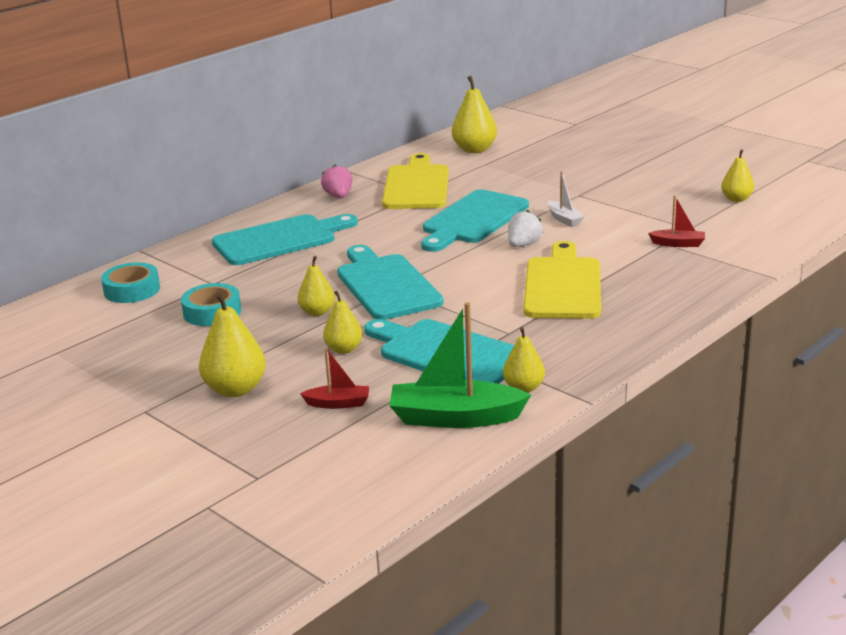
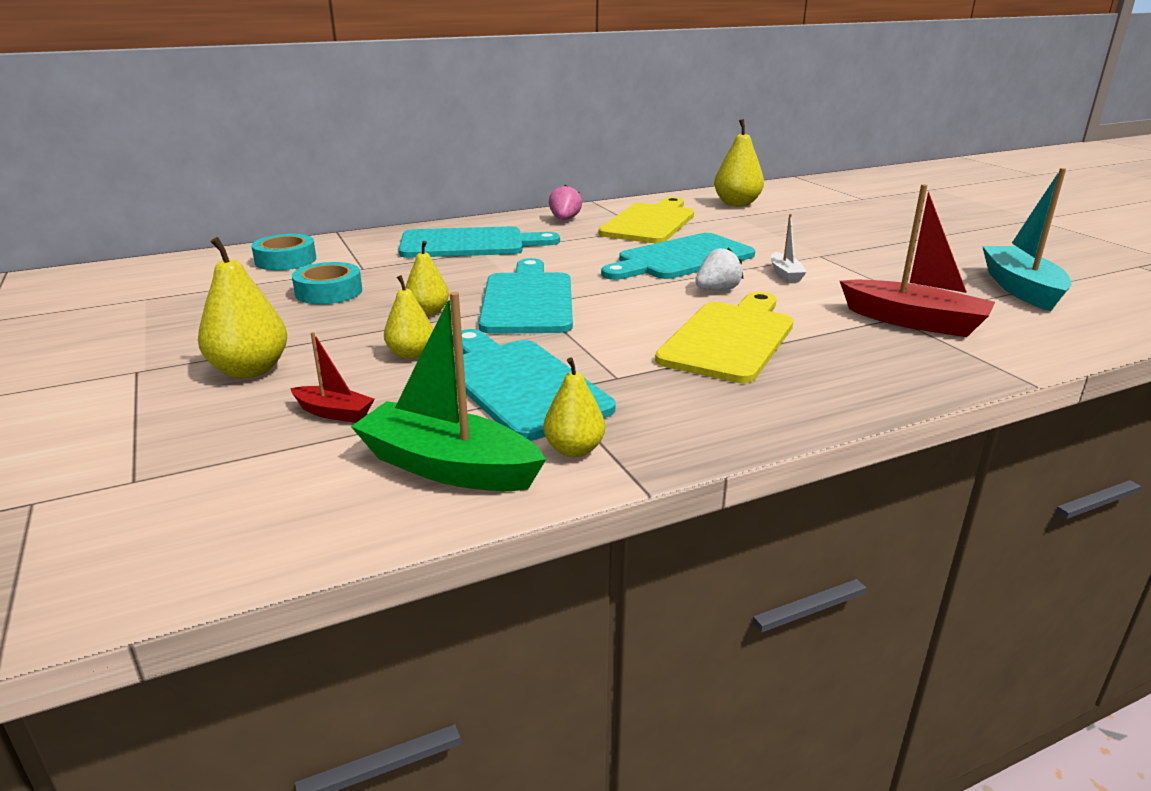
camera: 20 degrees right, 0 degrees up
red boat [648,195,705,247] -> red boat [840,184,995,337], size x1.97
yellow pear [721,149,754,202] -> turquoise boat [982,168,1072,311]

